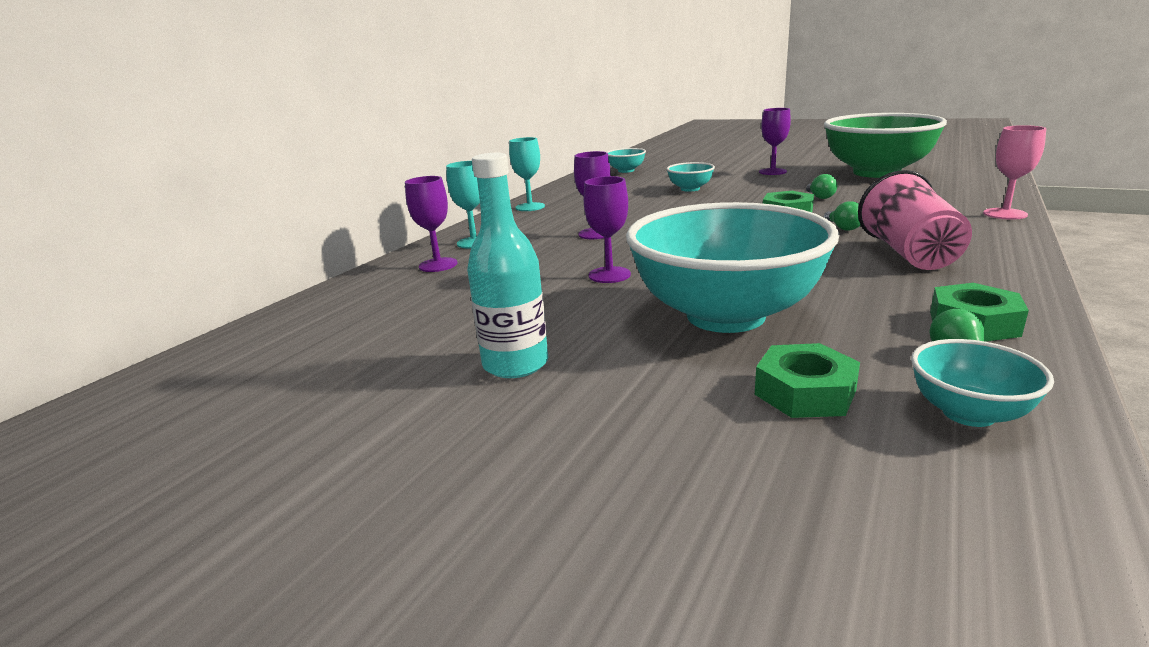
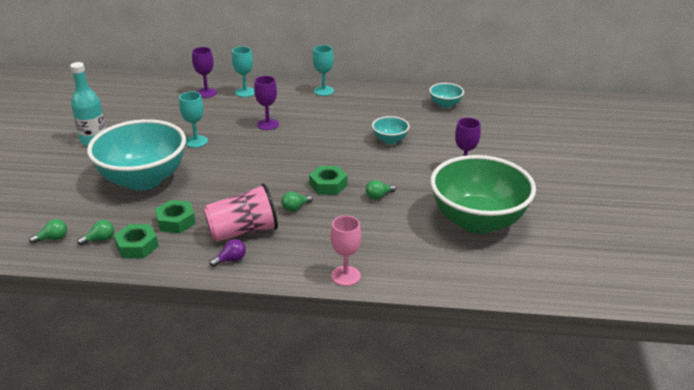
camera: 65 degrees right, 10 degrees up
purple goblet [584,176,631,283] -> turquoise goblet [179,91,208,148]
green nut [755,343,860,418] -> green nut moved to [155,200,196,233]
turquoise bowl [911,339,1054,427] -> green light bulb [29,219,67,244]
none -> purple light bulb [209,239,246,267]

